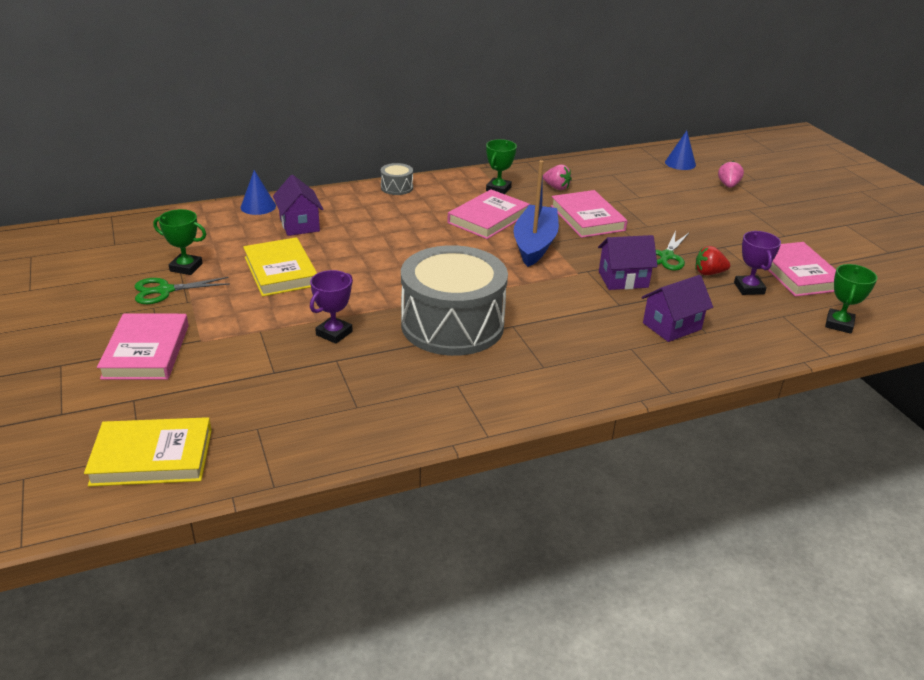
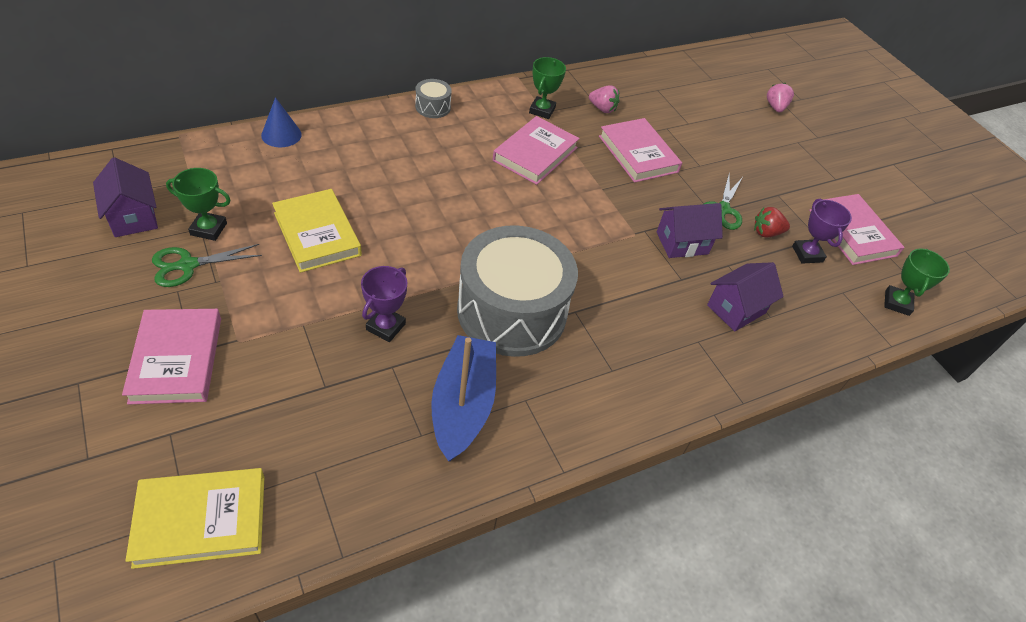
camera: 10 degrees left, 15 degrees up
purple house [273,175,323,236] -> purple house moved to [93,157,158,237]
blue boat [514,160,559,267] -> blue boat moved to [431,335,496,461]
blue cone [665,131,696,170] -> none

